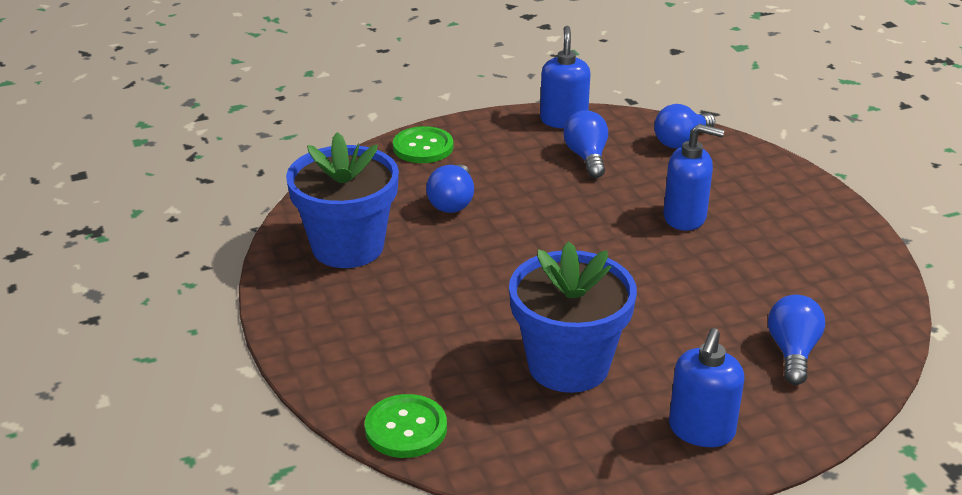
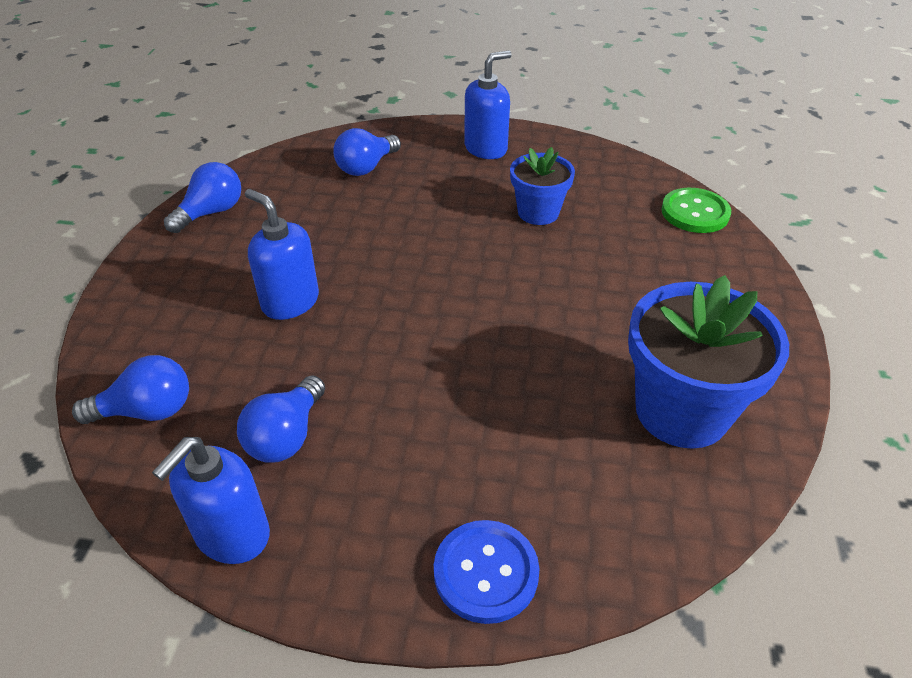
camera: 150 degrees left, 10 degrees up
green button [393,126,453,163] -> blue button [434,520,540,624]
blue light bulb [426,164,474,213] -> blue light bulb moved to [164,162,241,233]
blue flower pot [509,241,637,393] -> blue flower pot [510,147,575,225], size x0.59

